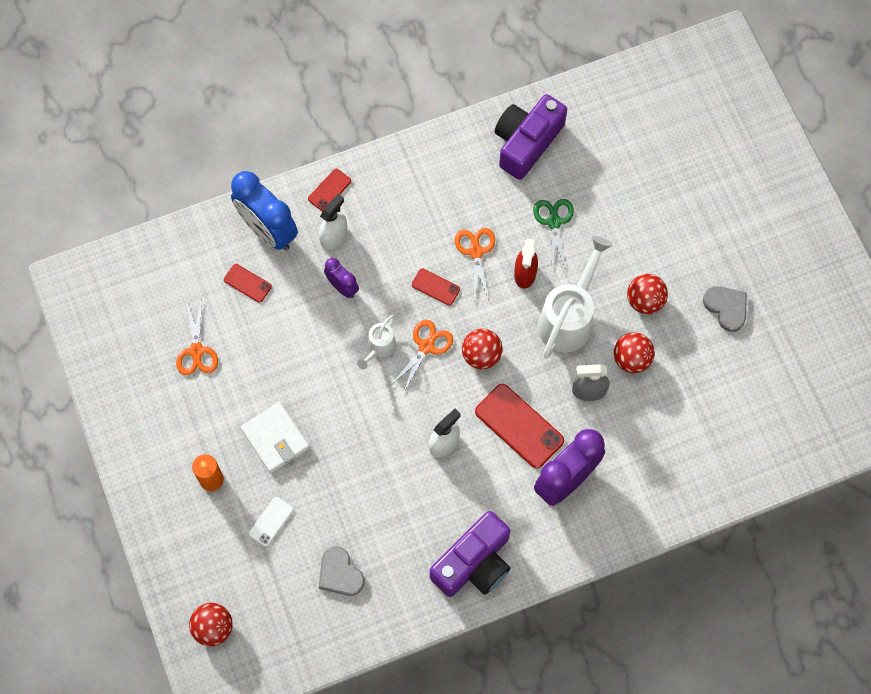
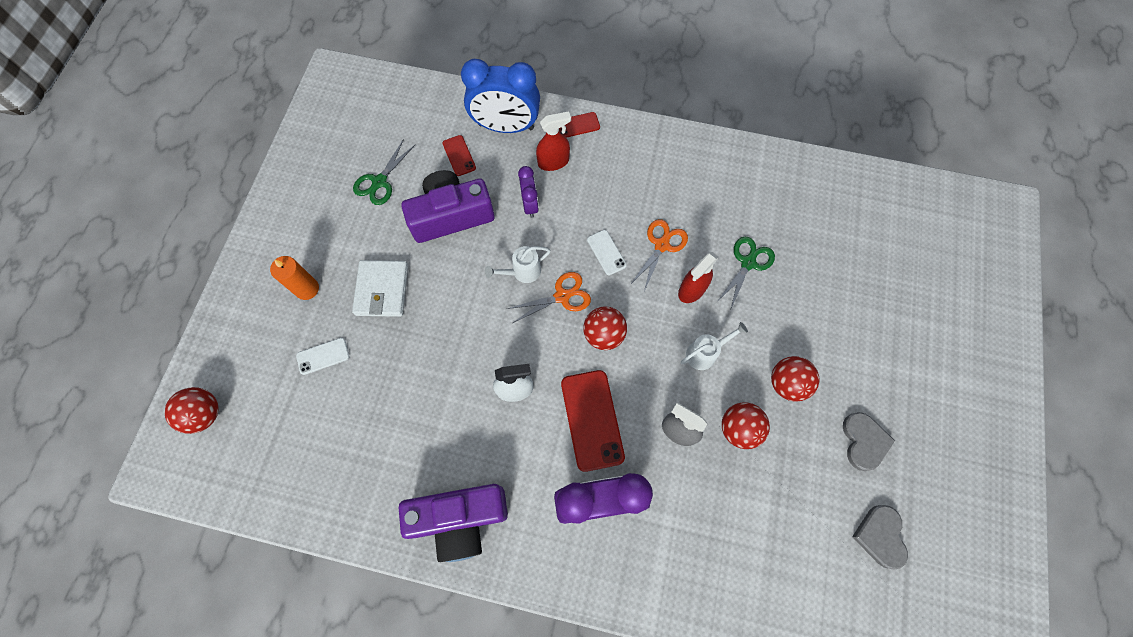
camera: 35 degrees right, 0 degrees up
orange scissors [176,299,218,375] -> green scissors [353,139,415,205]
blue clock [231,171,298,250] -> blue clock turned 75 degrees counterclockwise [461,59,540,133]
white spray bottle [319,194,347,250] -> red spray bottle [536,111,571,171]
grey heart [319,546,365,596] -> grey heart moved to [852,505,908,570]
red phone [412,268,460,306] -> white phone [587,230,627,275]
purple camera [495,94,567,180] -> purple camera moved to [401,170,495,243]
white watering can [538,236,613,359] -> white watering can [681,322,748,370], size x0.51

